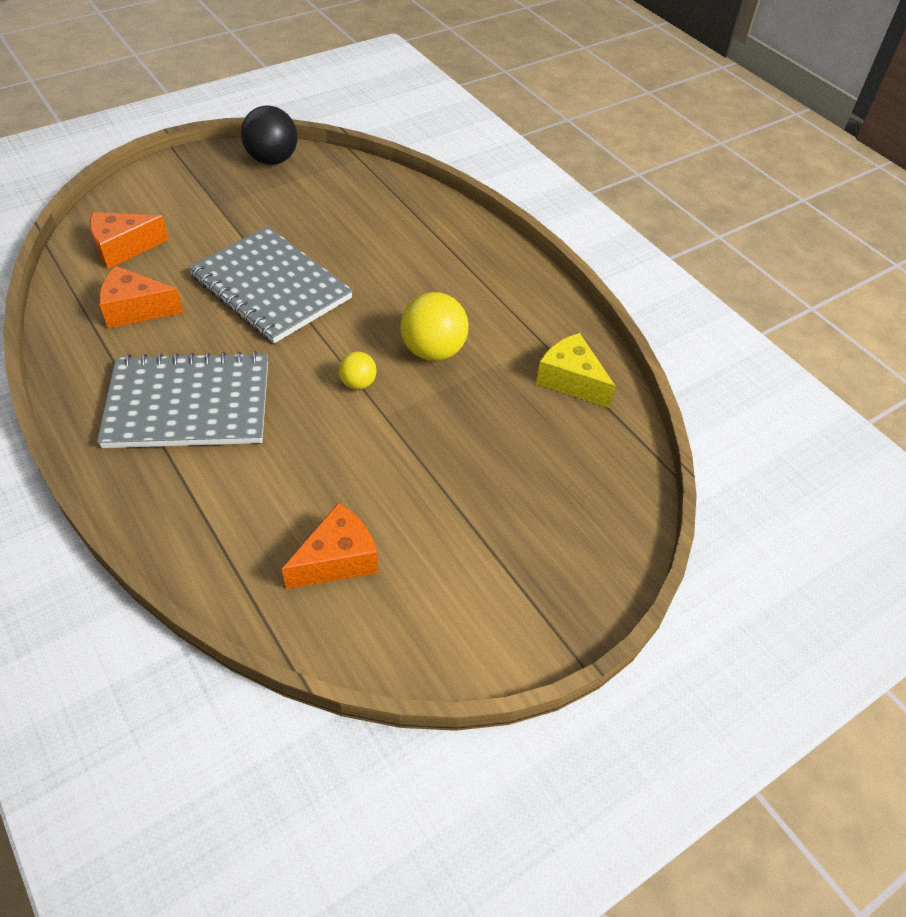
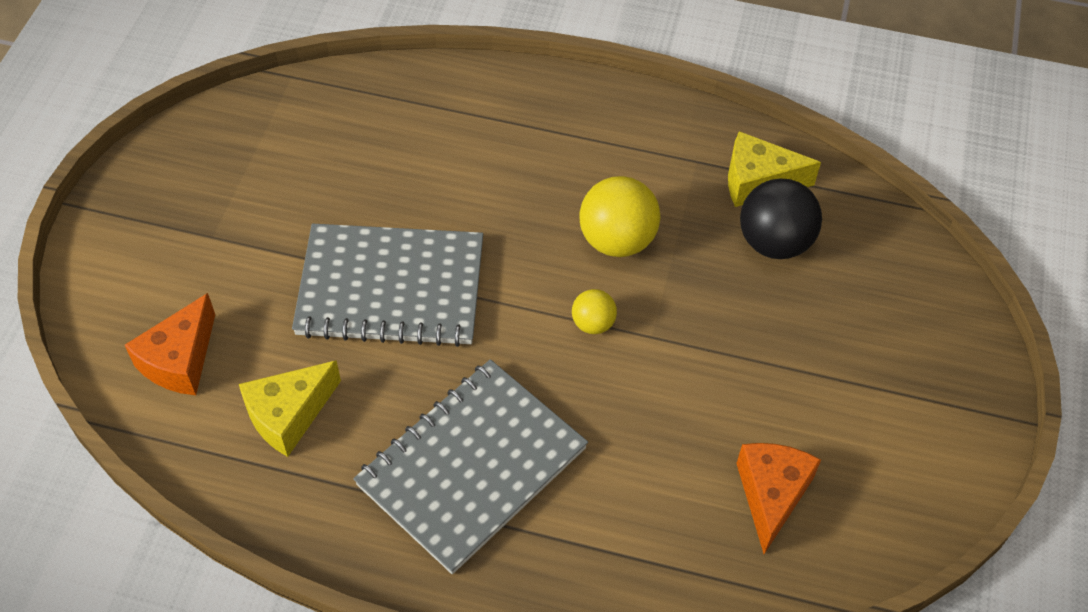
camera: 40 degrees left, 5 degrees up
orange cheese [99,266,184,328] -> yellow cheese [239,360,341,457]
black ball [241,106,297,165] -> black ball moved to [740,178,822,259]

